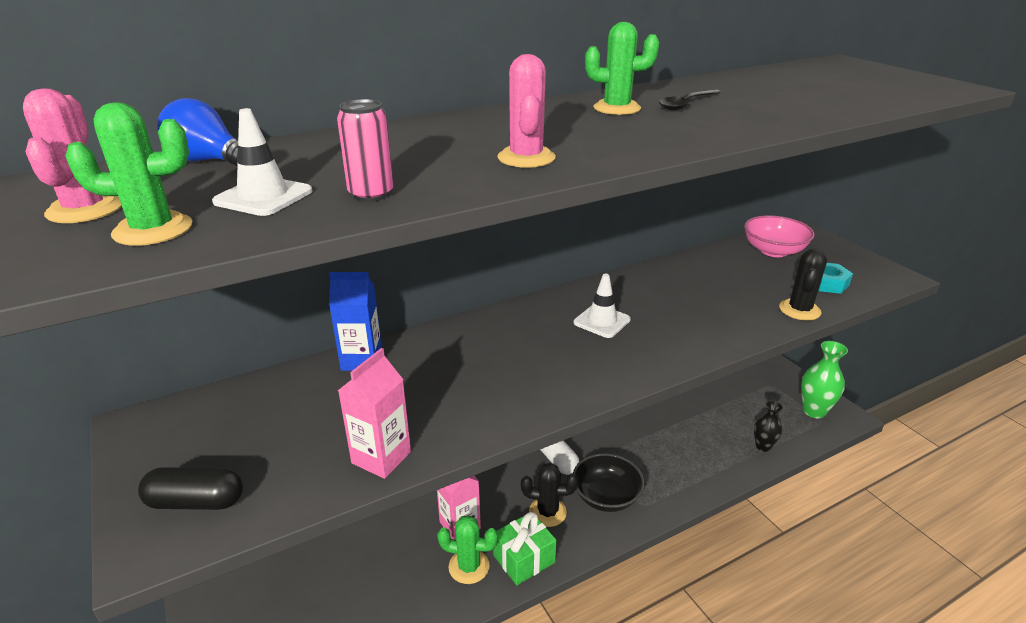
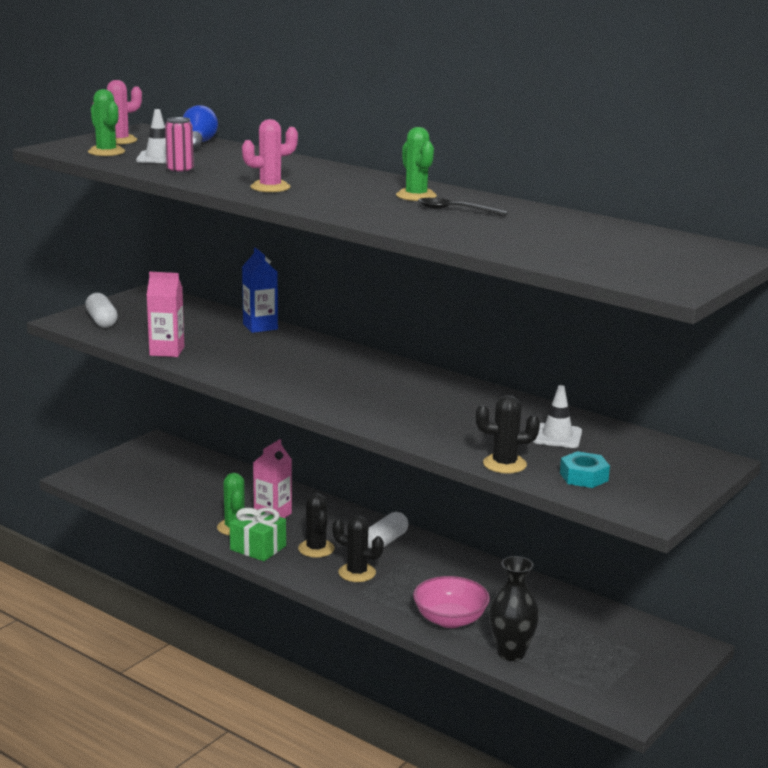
camera: 65 degrees right, 10 degrees down
black capsule [138,467,243,510] -> white capsule [85,293,118,328]
black bowl [573,453,645,512] -> black cactus [332,515,384,582]
white traffic cone [574,274,631,338] -> white traffic cone moved to [533,385,582,448]
pink bowl [744,215,814,257] -> pink bowl moved to [413,576,490,628]
black vase [754,400,783,452] -> black vase [489,556,539,661], size x1.57
green vase [801,341,848,418] -> none

